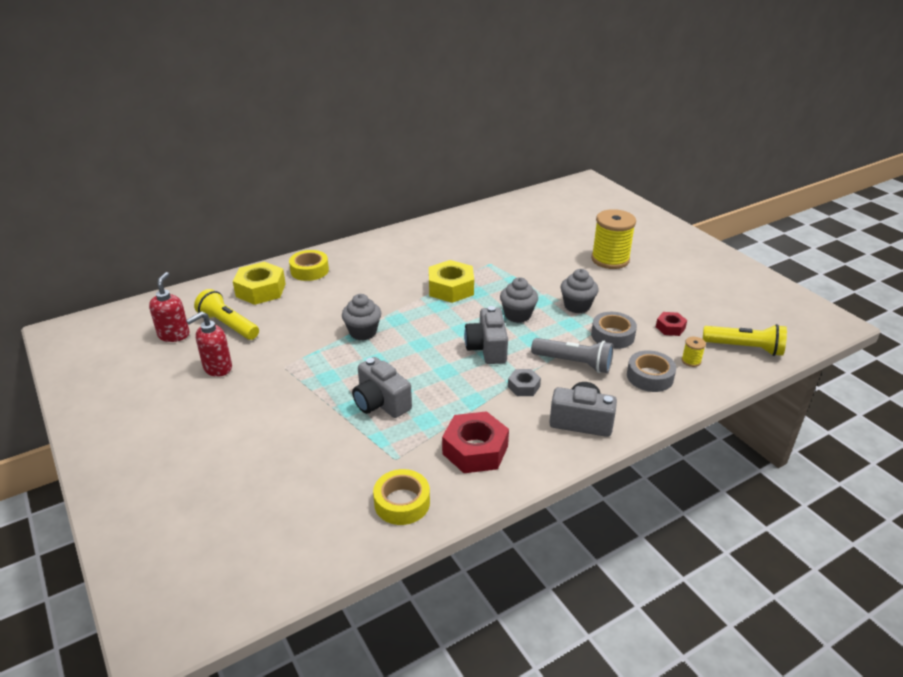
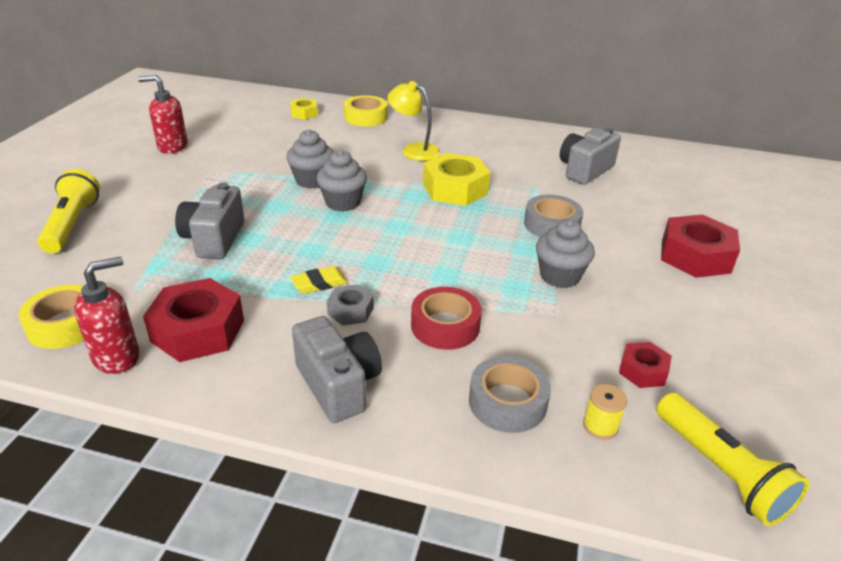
camera: 45 degrees right, 0 degrees up
red soap dispenser [149,272,190,342] -> red soap dispenser moved to [74,256,140,374]
yellow flashlight [194,289,259,340] -> yellow flashlight moved to [38,169,100,253]
yellow nut [233,262,286,305] -> yellow nut [290,98,318,120], size x0.54
grey camera [464,306,508,364] -> grey camera moved to [560,127,621,185]
grey cupcake [500,277,538,323] -> grey cupcake moved to [316,150,367,212]
grey flashlight [531,338,613,373] -> red tape [411,287,482,350]
yellow spool [591,209,636,269] -> red nut [661,214,740,278]
grey tape [591,312,637,349] -> grey tape moved to [524,195,583,237]
none -> yellow eraser [291,266,348,294]
none -> yellow lamp [387,81,441,161]

